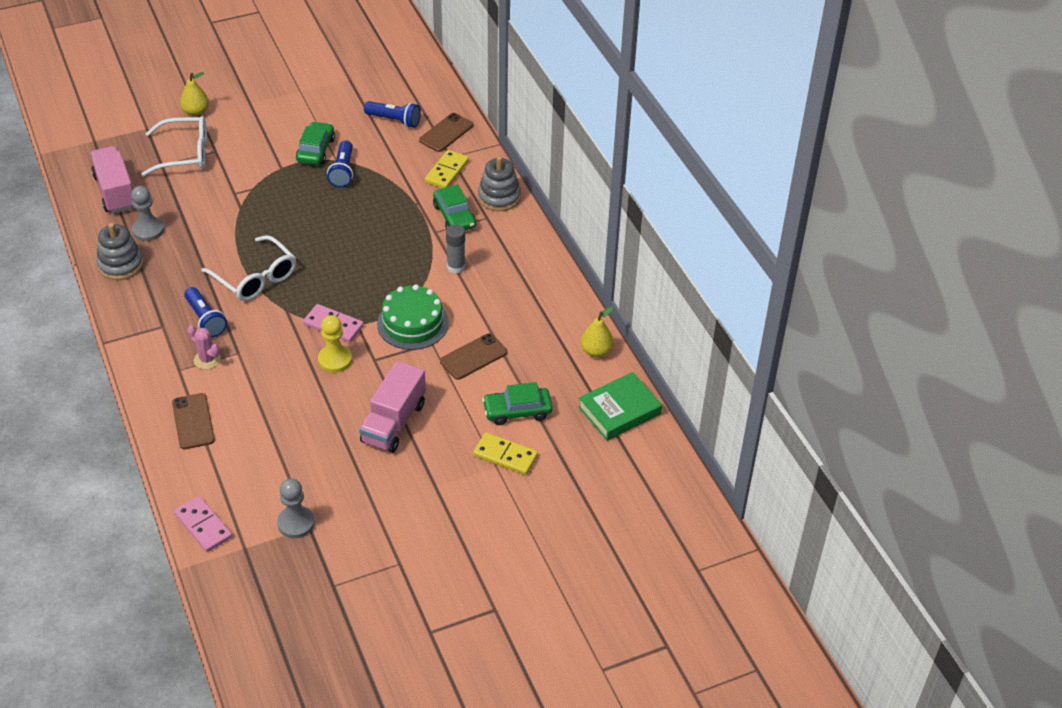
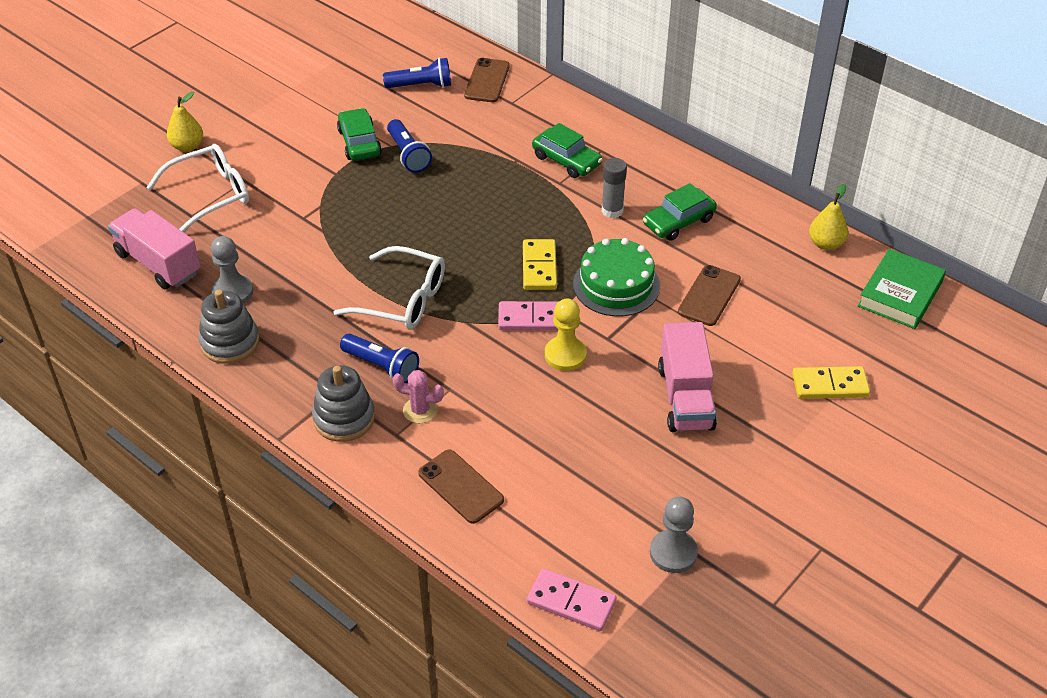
camera: 25 degrees left, 0 degrees up
yellow domino [425,150,469,188] -> yellow domino moved to [523,239,557,290]
grey stacking toy [478,156,521,211] -> grey stacking toy moved to [312,365,375,442]
green car [482,382,553,425] -> green car moved to [643,183,717,241]

